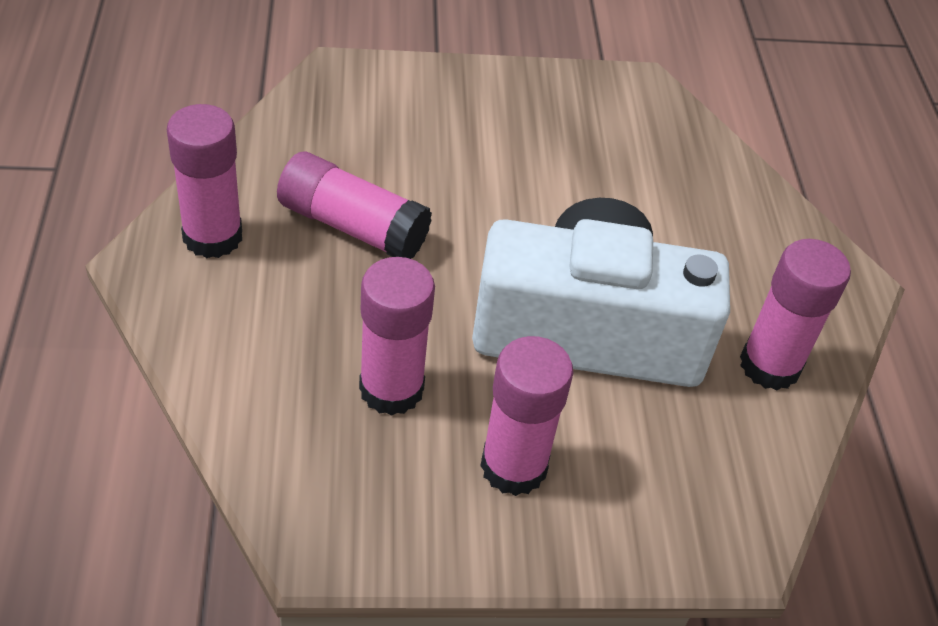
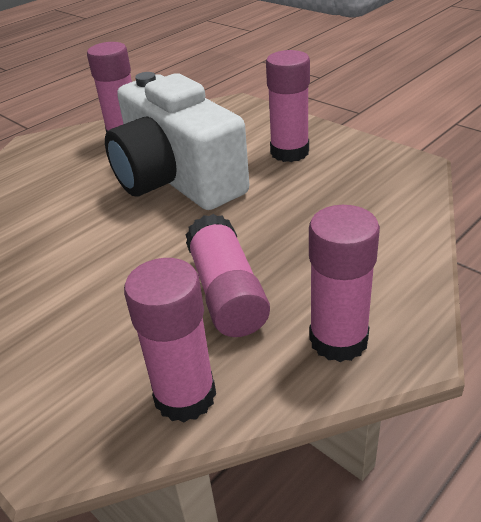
camera: 125 degrees left, 10 degrees down
pink glue stick [359,257,435,416] -> pink glue stick moved to [124,258,216,422]

